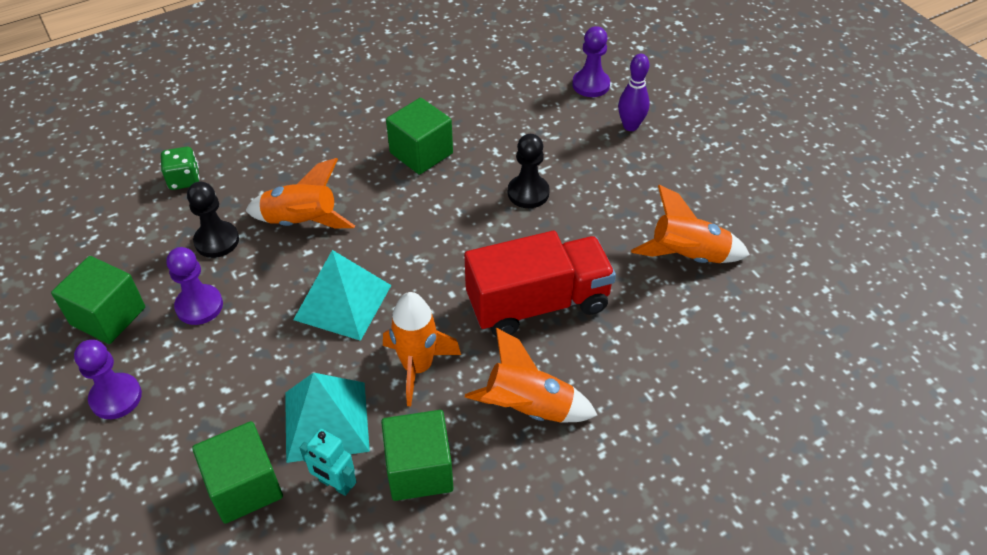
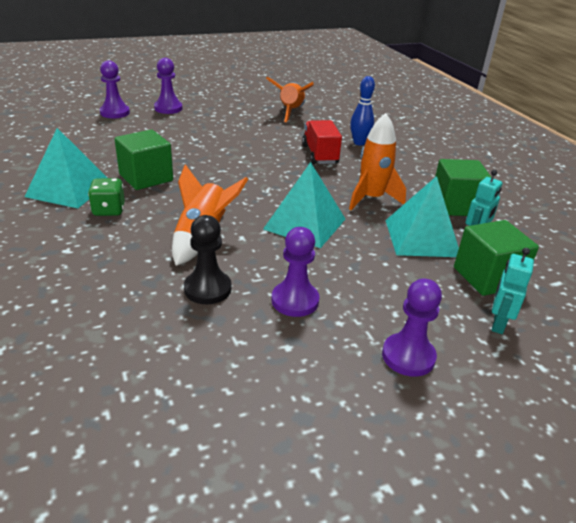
camera: 85 degrees left, 15 degrees down
green cube [51,256,145,344] -> none
green dice [161,147,200,190] -> green dice moved to [88,178,125,216]
red truck [464,231,616,337] -> red truck [302,120,342,164], size x0.63
orange rocket [465,328,598,422] -> none
black pawn [508,134,550,208] -> none
purple bowling pin [618,54,650,131] -> purple pawn [154,58,183,114]
none -> turquoise pyramid [25,128,107,208]
none -> blue bowling pin [350,76,375,146]
none -> turquoise robot [492,248,534,334]

